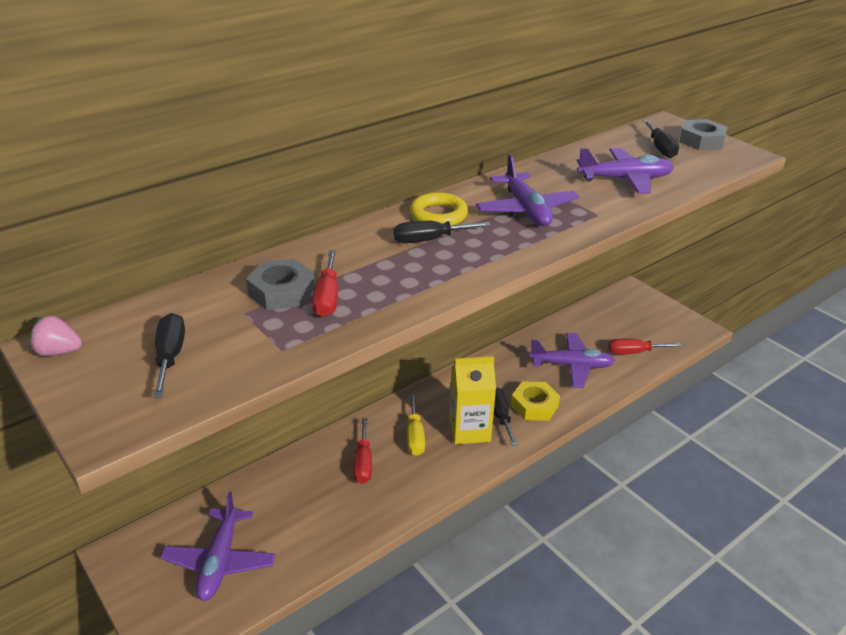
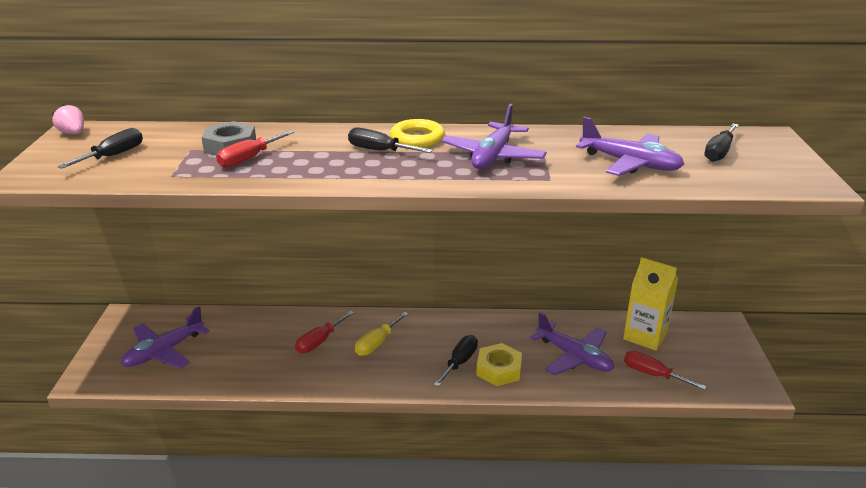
camera: 40 degrees right, 5 degrees down
yellow carton [449,356,496,445] -> yellow carton moved to [623,257,678,351]
grey nut [679,119,728,150] -> none

